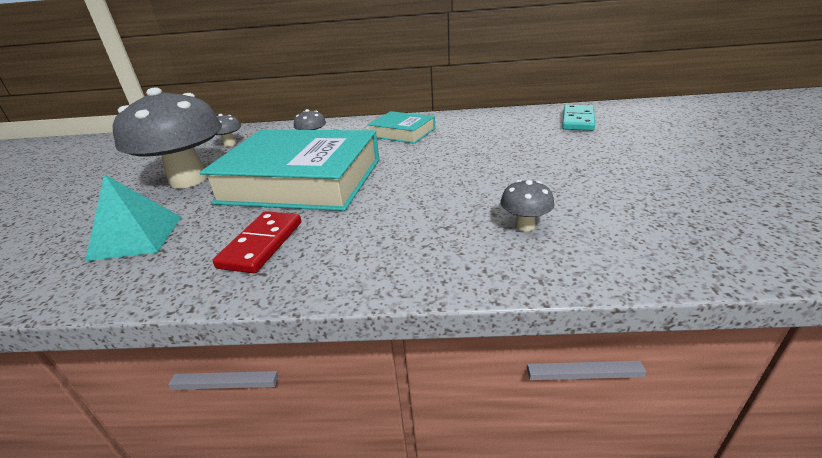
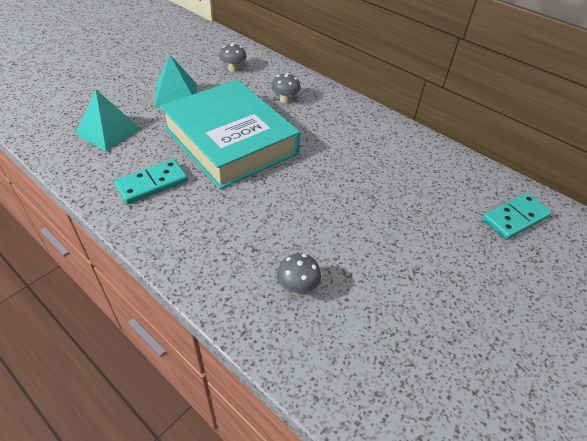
camera: 35 degrees right, 15 degrees up
grey mushroom [113,87,222,189] -> turquoise pyramid [155,55,197,108]
red domino [213,211,301,273] -> turquoise domino [114,159,188,204]
turquoise book [367,111,435,144] -> none

